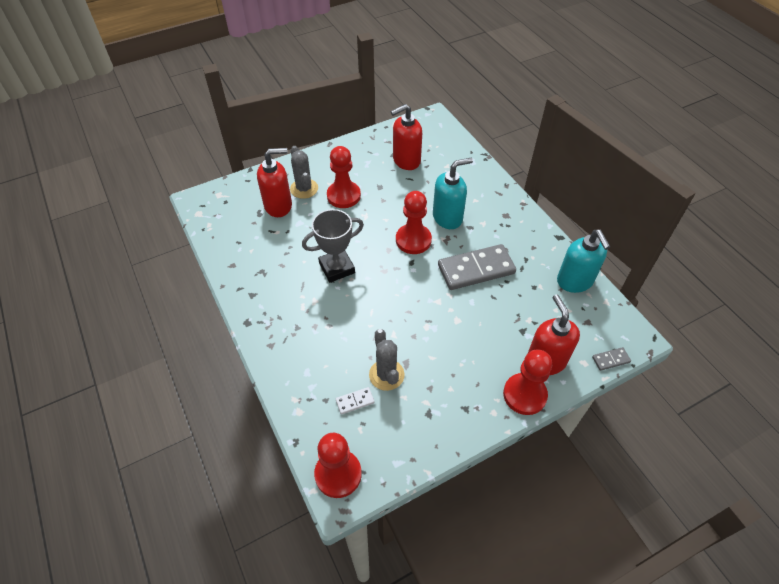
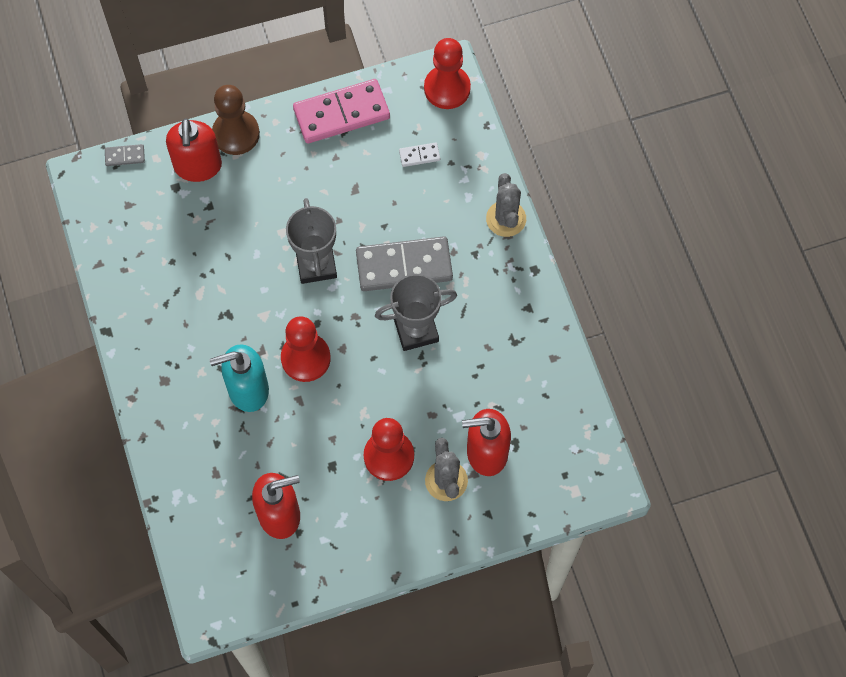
camera: 170 degrees left, 15 degrees up
grey cactus [369,329,405,391] -> grey cactus moved to [486,173,526,237]
grey domino [438,244,516,290] -> grey domino moved to [356,236,453,291]
red pawn [503,349,552,415] -> brown pawn [212,85,260,155]
turquoise soap dispenser [557,230,610,293] -> none
none -> grey trophy [286,198,337,284]
none -> pink domino [293,79,390,143]

